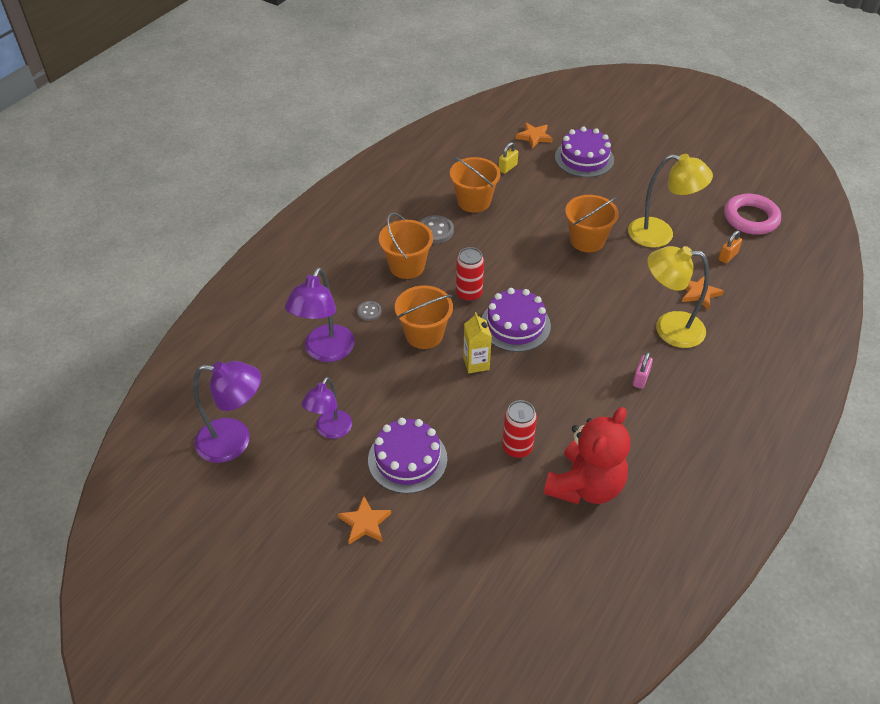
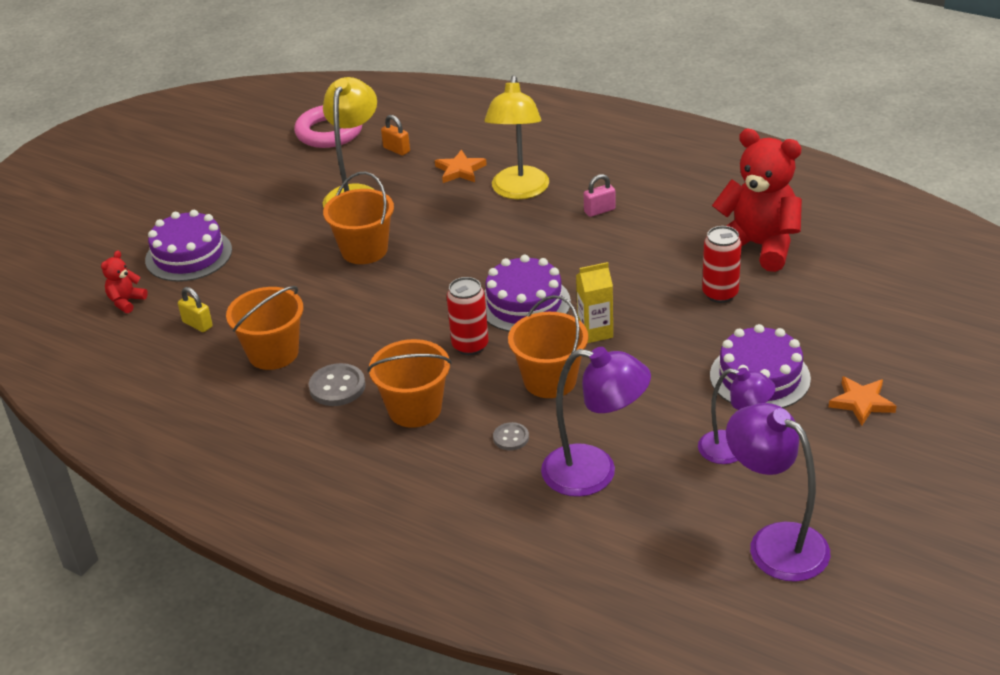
camera: 90 degrees left, 10 degrees down
purple lamp [193,361,261,463] -> purple lamp turned 45 degrees counterclockwise [726,403,830,582]
orange star [516,123,553,149] -> red teddy bear [101,251,148,313]
pink padlock [633,352,653,389] -> pink padlock turned 45 degrees counterclockwise [584,174,616,217]

